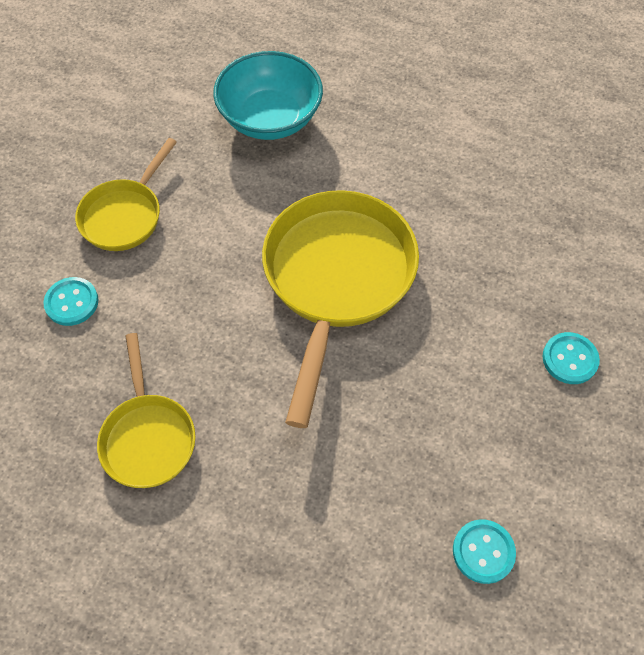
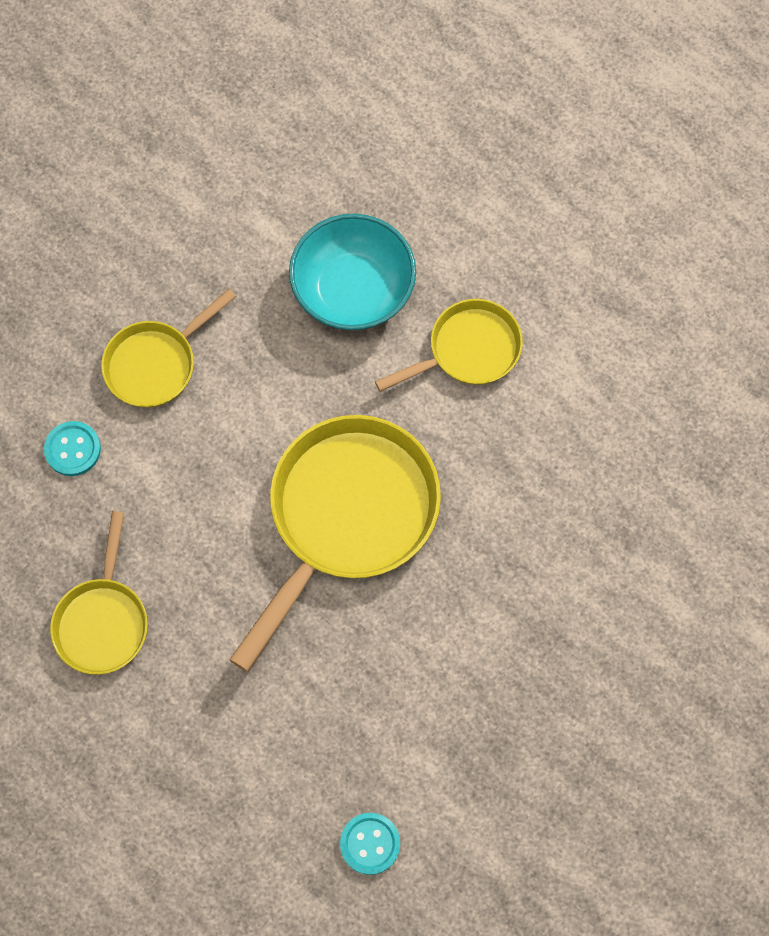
camera: 20 degrees right, 10 degrees up
turquoise button [542,332,600,384] -> none
none -> yellow pan [375,299,523,392]

